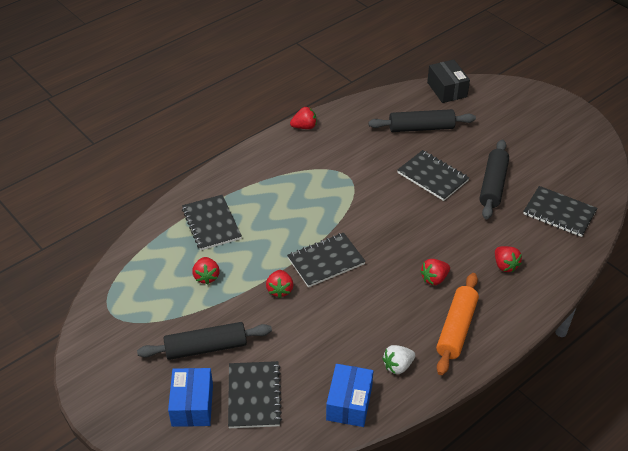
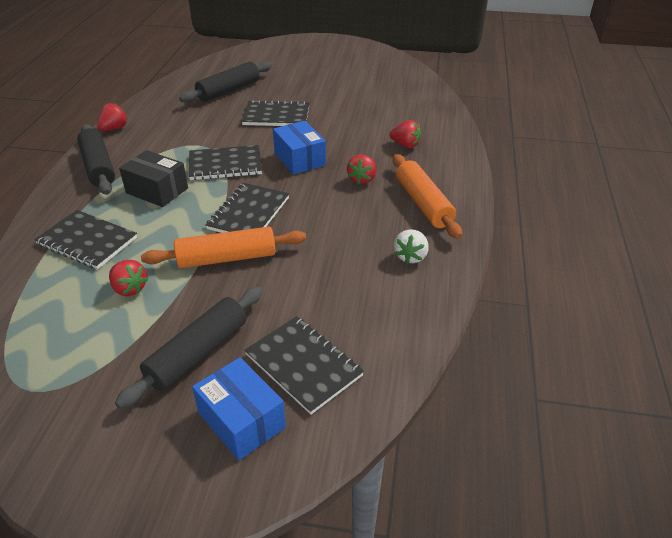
camera: 40 degrees left, 5 degrees down
red strawberry [266,270,293,298] -> orange rolling pin [141,227,306,268]
blue box [326,364,373,427] -> blue box moved to [273,121,326,175]
black box [427,60,470,103] -> black box moved to [119,150,188,207]
black rolling pin [479,140,509,219] -> black rolling pin moved to [77,124,115,195]
black notebook [523,186,597,237] -> black notebook moved to [189,145,262,180]

